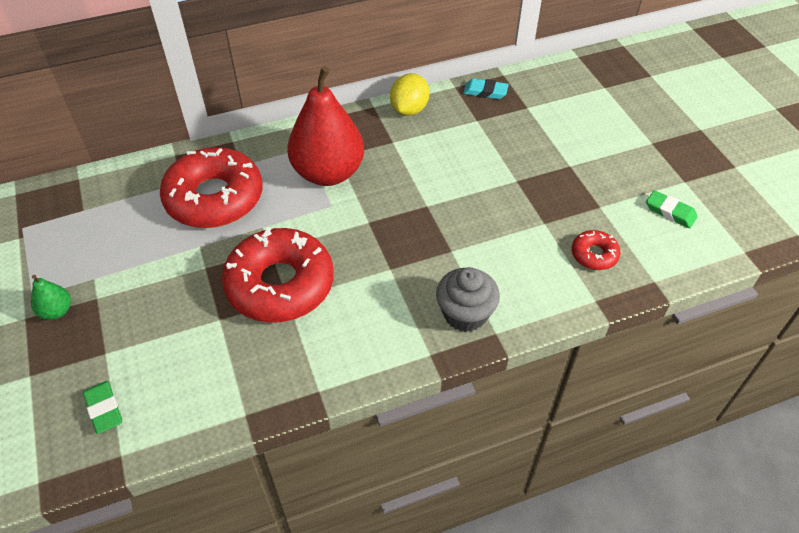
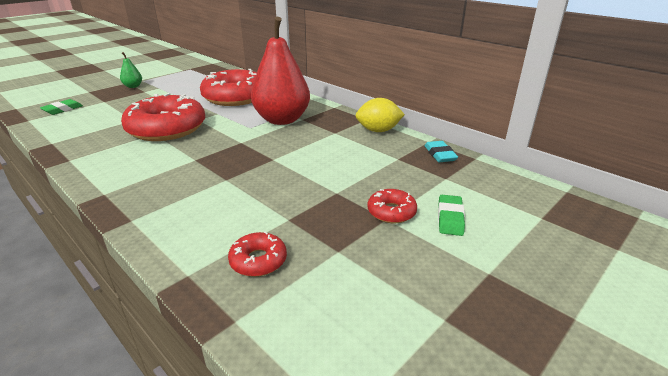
camera: 65 degrees right, 20 degrees down
grey cupcake [436,267,500,332] -> none
green eraser [646,190,698,228] -> green eraser moved to [438,195,465,236]
none -> red donut [368,189,417,223]

